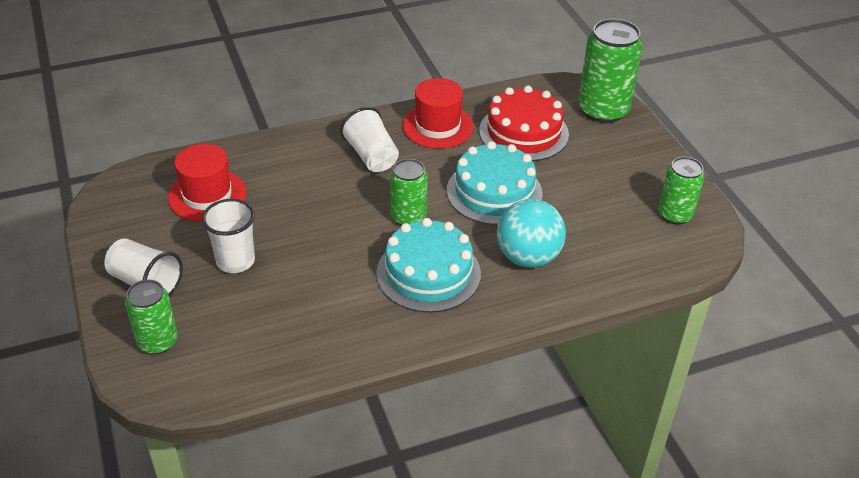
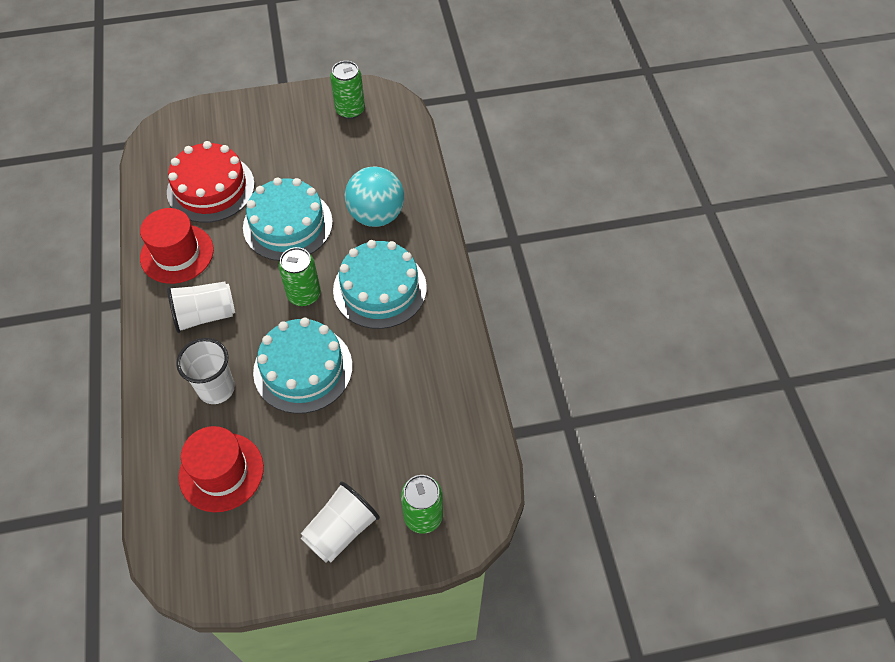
camera: 80 degrees left, 15 degrees up
white cup [202,199,255,273] -> white cup moved to [176,338,235,404]
green can [578,19,643,123] -> none
none -> turquoise cake [253,318,353,414]

